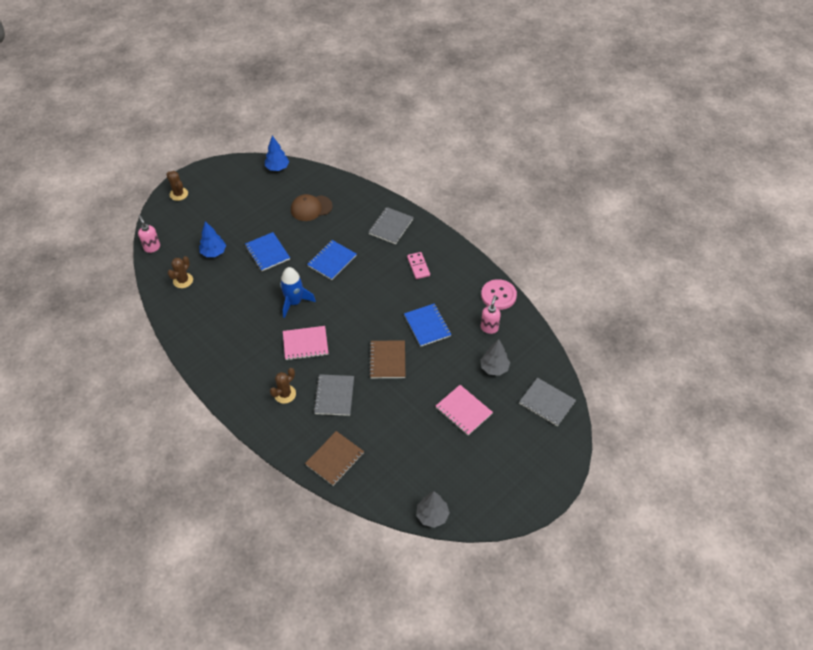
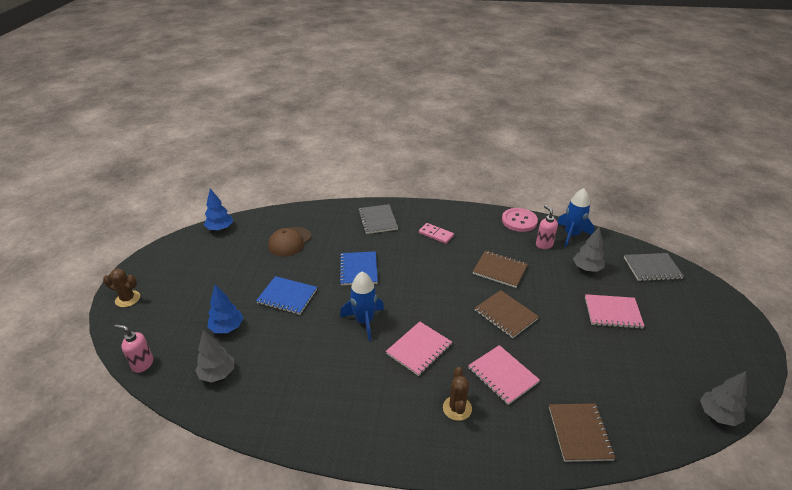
camera: 40 degrees left, 15 degrees down
brown cactus [168,256,193,288] -> grey tree [195,330,234,383]
grey notebook [314,374,354,416] -> pink notebook [468,345,540,405]
blue notebook [404,304,452,347] -> brown notebook [472,251,528,288]
none -> blue rocket [558,188,595,247]

